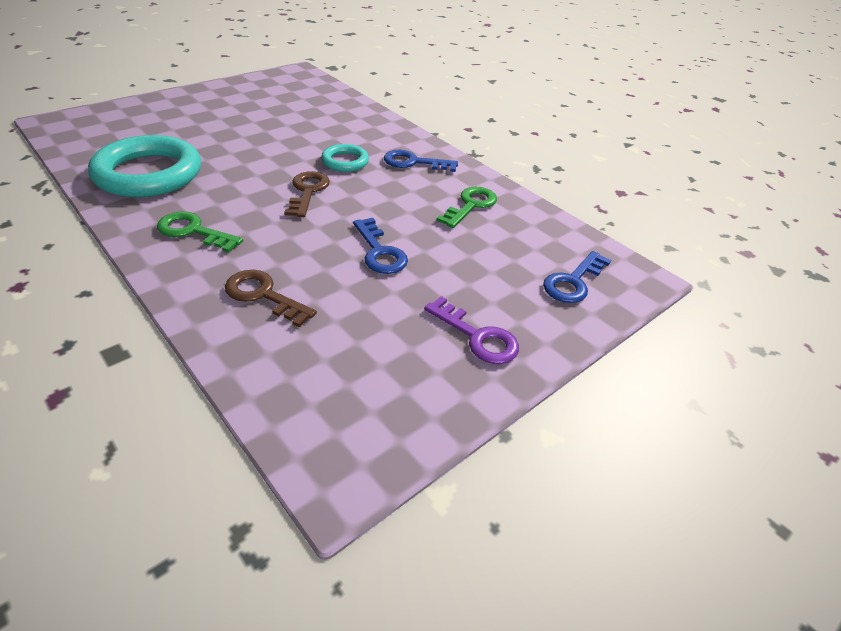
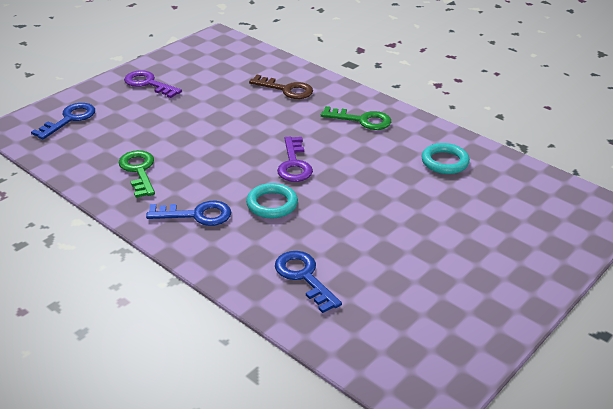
camera: 175 degrees right, 5 degrees down
turquoise ring [88,135,201,197] -> turquoise ring [421,143,470,174], size x0.50
brown key [284,171,330,217] -> purple key [277,137,313,182]
blue key [353,218,408,274] -> blue key moved to [275,251,342,313]
green key [437,187,497,228] -> green key turned 135 degrees clockwise [119,150,155,198]

